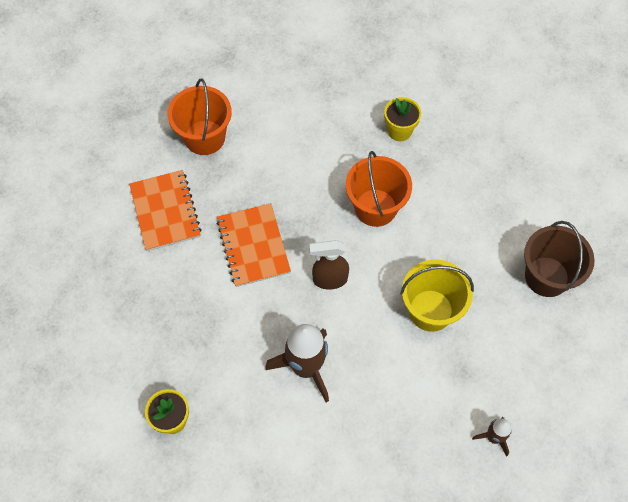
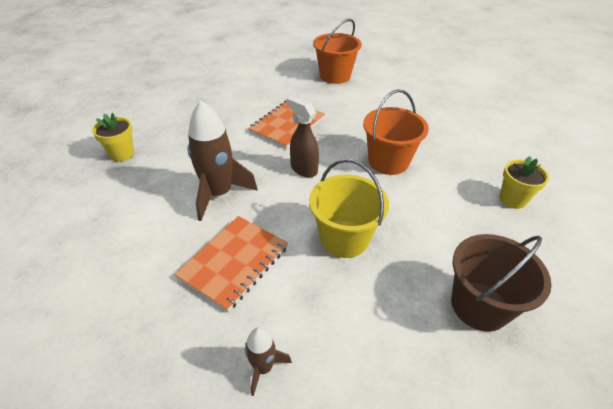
camera: 50 degrees right, 20 degrees down
orange notebook [129,170,202,251] -> orange notebook moved to [175,216,288,312]
yellow flower pot [384,97,421,141] -> yellow flower pot moved to [499,156,549,209]

